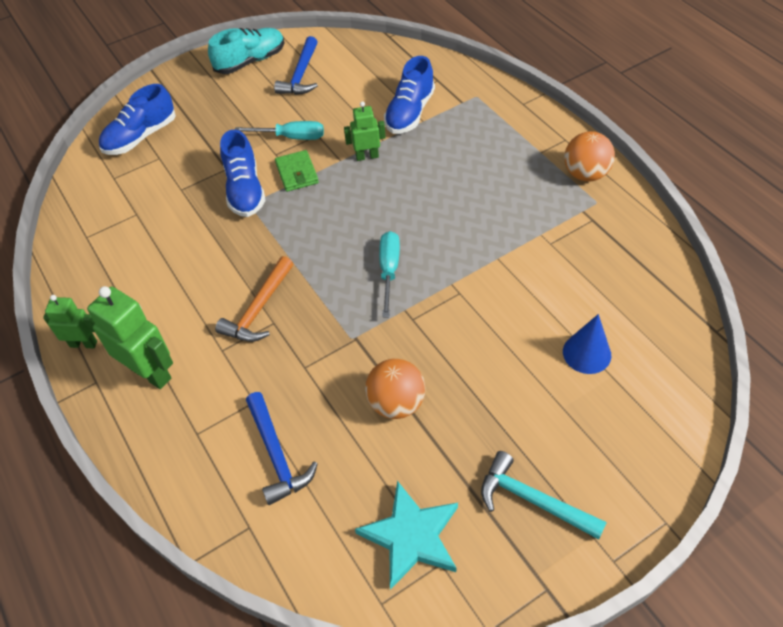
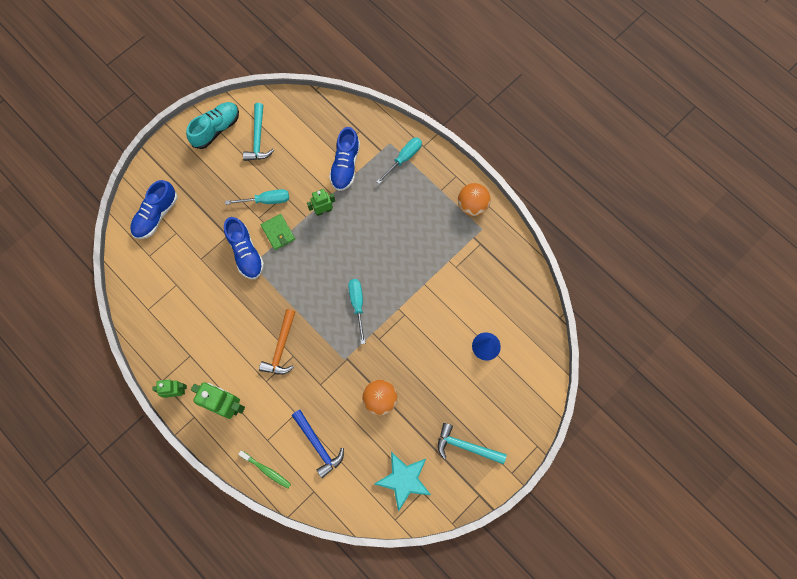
camera: 15 degrees left, 20 degrees up
blue hammer [274,36,318,95] -> turquoise hammer [243,103,274,161]
none -> green toothbrush [238,451,291,489]
none -> turquoise screwdriver [376,138,422,184]

